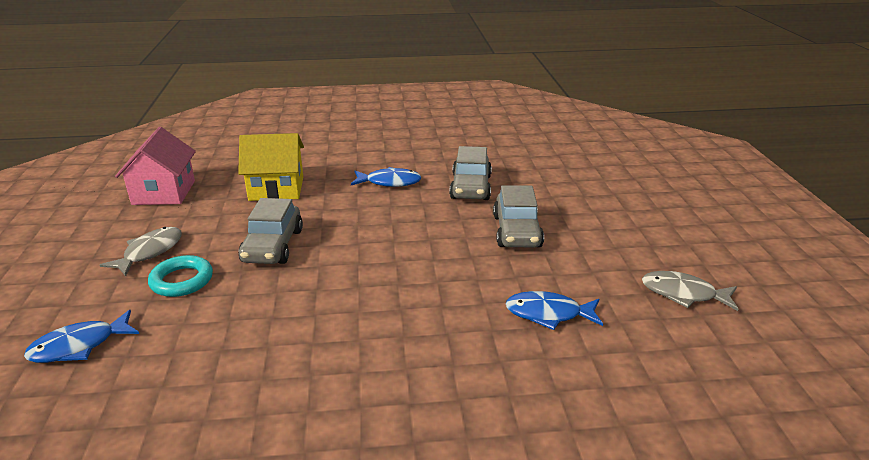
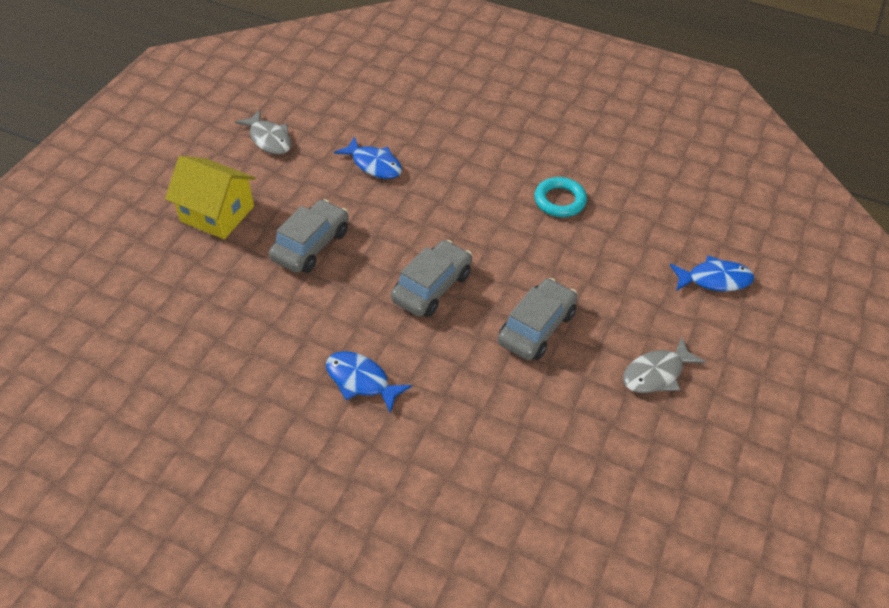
camera: 150 degrees left, 20 degrees up
pink house [115,127,196,205] -> none
turquoise ring [148,255,213,297] -> turquoise ring moved to [534,177,587,217]
yellow house [238,133,304,201] -> yellow house moved to [165,156,256,239]
grey car [449,146,492,200] -> grey car moved to [391,240,472,317]

